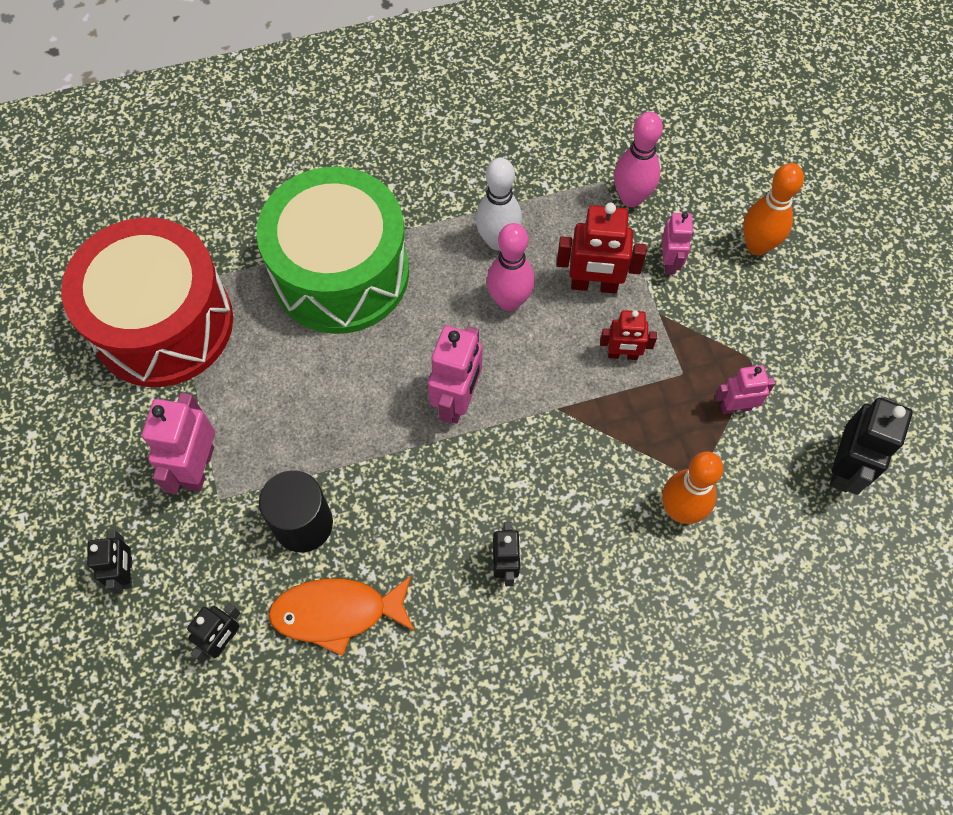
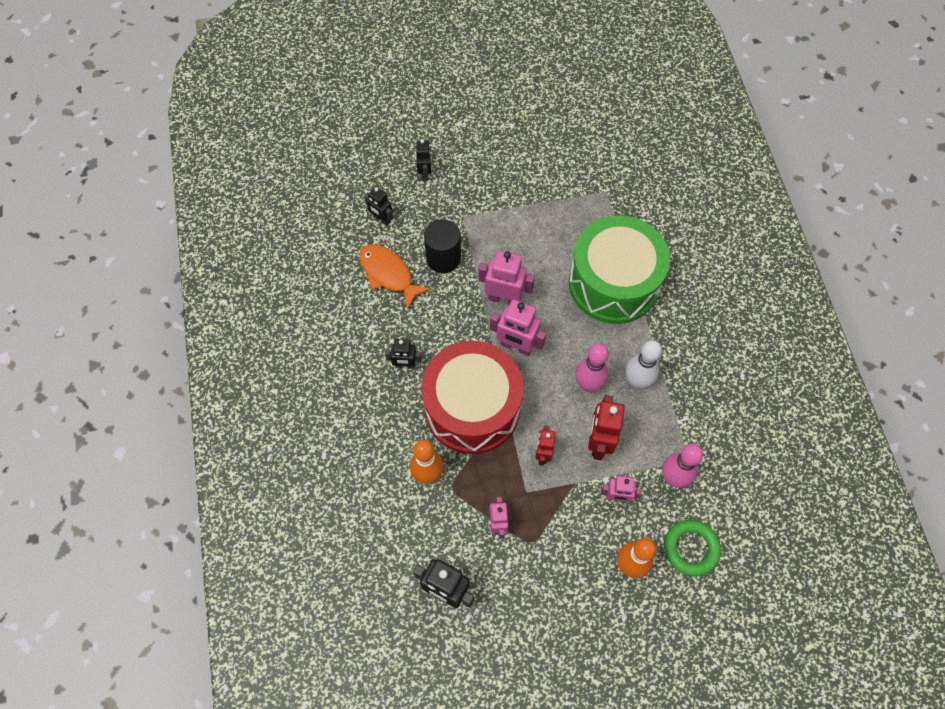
camera: 95 degrees right, 0 degrees up
red drum [61,218,233,387] -> red drum moved to [421,341,523,454]
black robot [87,530,132,594] -> black robot turned 90 degrees counterclockwise [416,139,431,181]
pink robot [142,393,215,494] -> pink robot moved to [478,251,535,305]
orange fish [268,576,415,656] -> orange fish turned 45 degrees counterclockwise [359,244,431,310]
none -> green ring [664,520,721,577]

